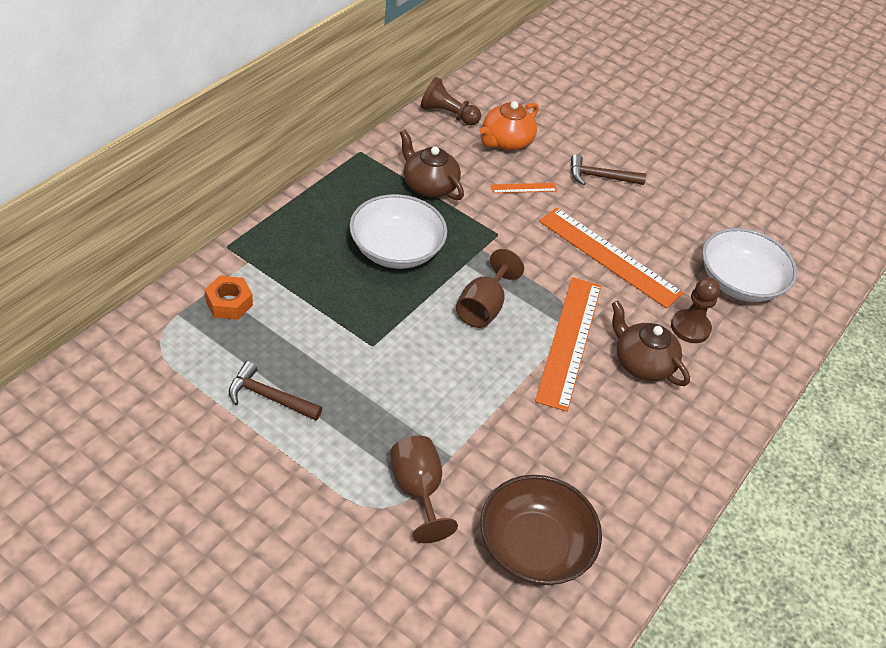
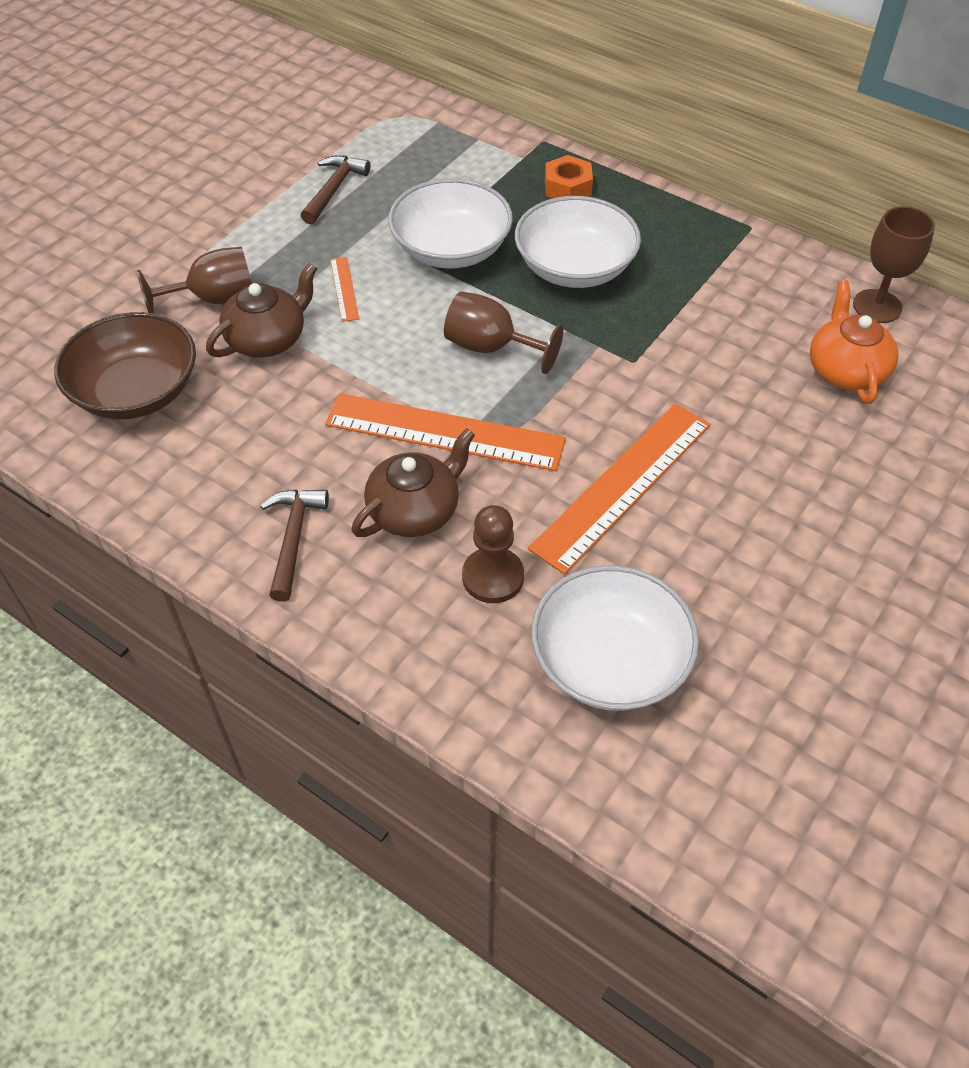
camera: 95 degrees right, 5 degrees up
orange nut [205,276,253,320] -> orange nut moved to [545,155,593,198]
brown teapot [400,130,464,200] -> brown teapot moved to [206,263,317,357]
brown pawn [420,77,481,125] -> brown goblet [853,206,935,323]
orange teapot [479,101,539,150] -> orange teapot turned 45 degrees clockwise [810,280,898,404]
orange ruler [491,183,557,193] -> orange ruler moved to [330,257,359,322]
brown hammer [571,154,646,185] -> brown hammer moved to [260,489,329,602]
none -> white bowl [388,178,513,268]

